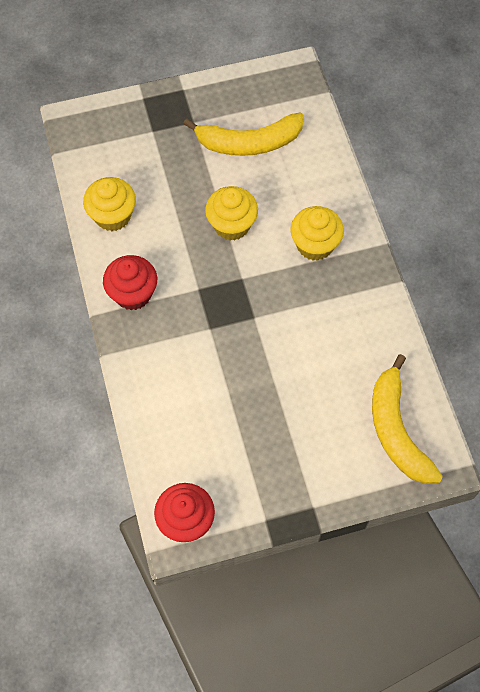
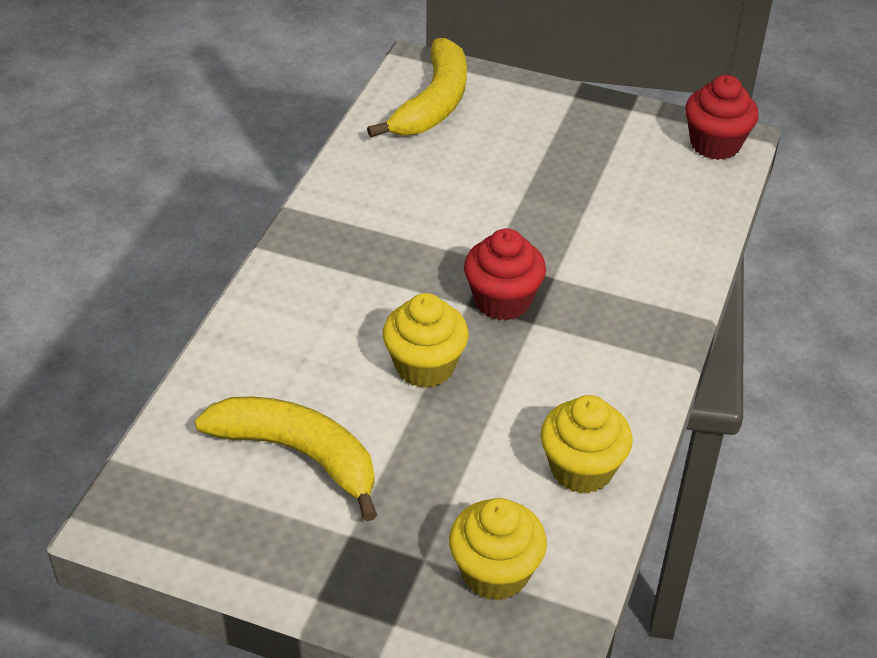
camera: 145 degrees left, 20 degrees down
red cupcake [103,255,157,310] -> red cupcake moved to [464,228,546,321]
yellow cupcake [290,206,344,261] -> yellow cupcake moved to [449,498,547,601]

